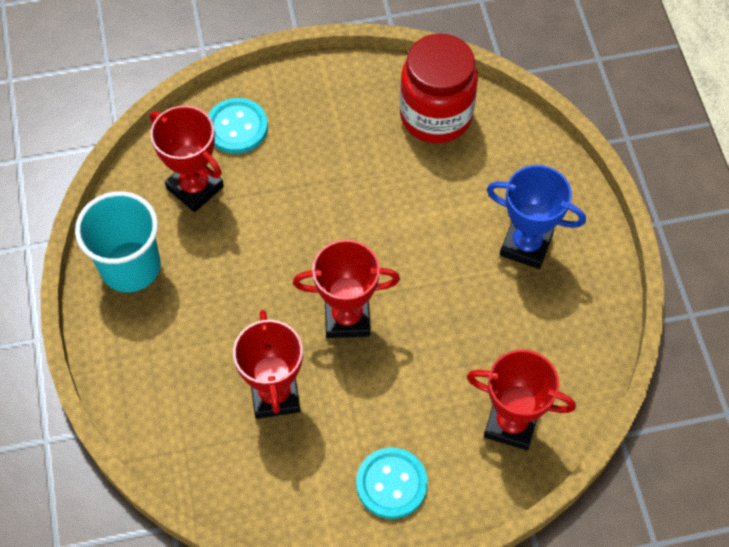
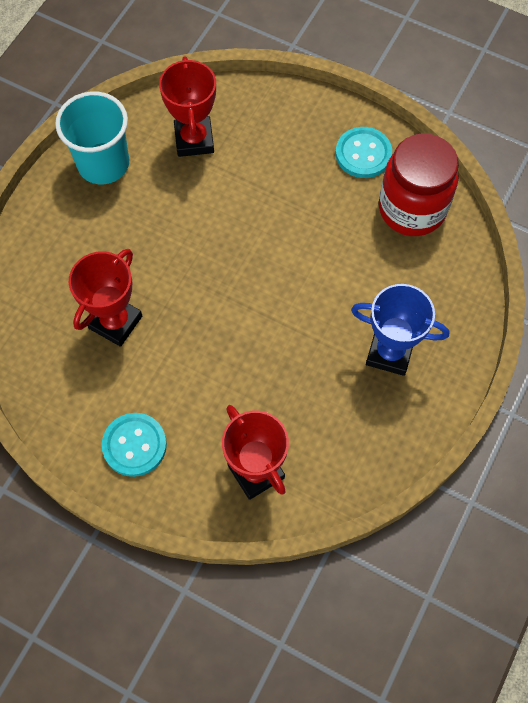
camera: 40 degrees right, 5 degrees up
turquoise button [208,98,268,154] -> turquoise button moved to [336,127,392,178]
red trophy [293,240,400,338] -> none
blue trophy [487,165,586,269] -> blue trophy turned 45 degrees counterclockwise [351,284,449,376]

